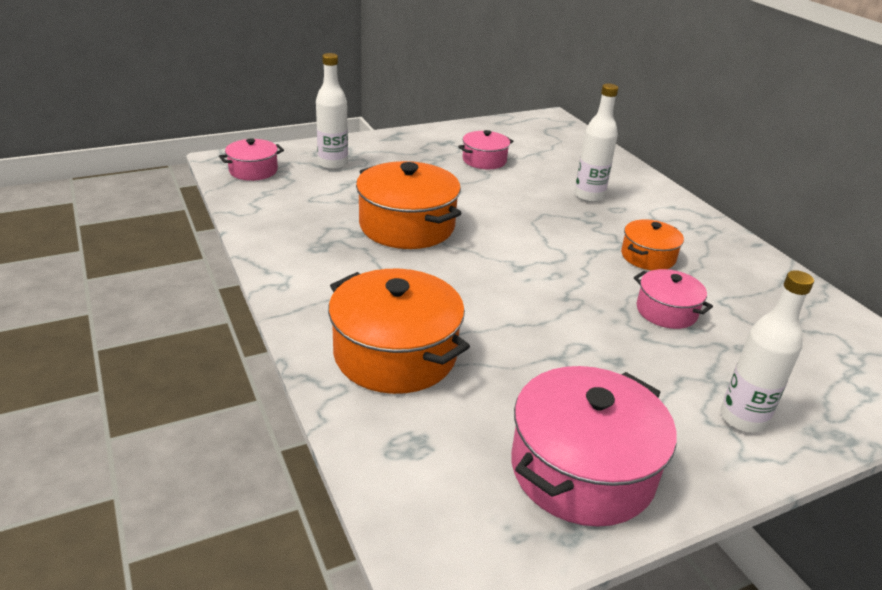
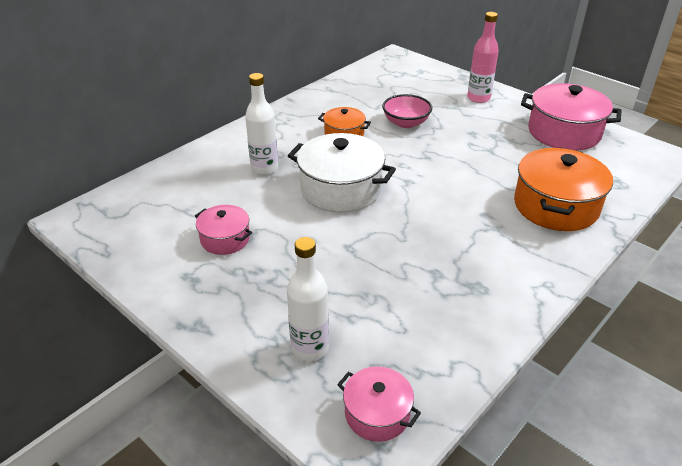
camera: 110 degrees left, 5 degrees up
orange pot [356,161,462,249] -> none
pink pot [634,269,713,329] -> pink bowl [382,94,432,128]
white bottle [720,270,814,433] -> pink bottle [467,12,499,103]
none -> white pot [288,133,396,213]

